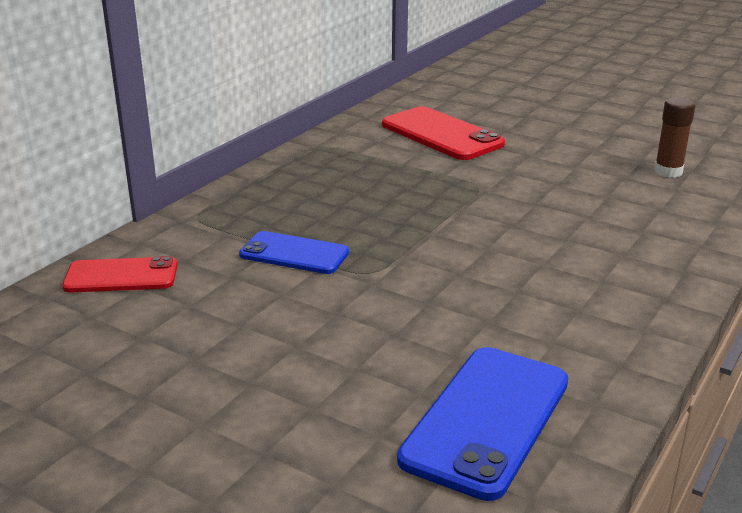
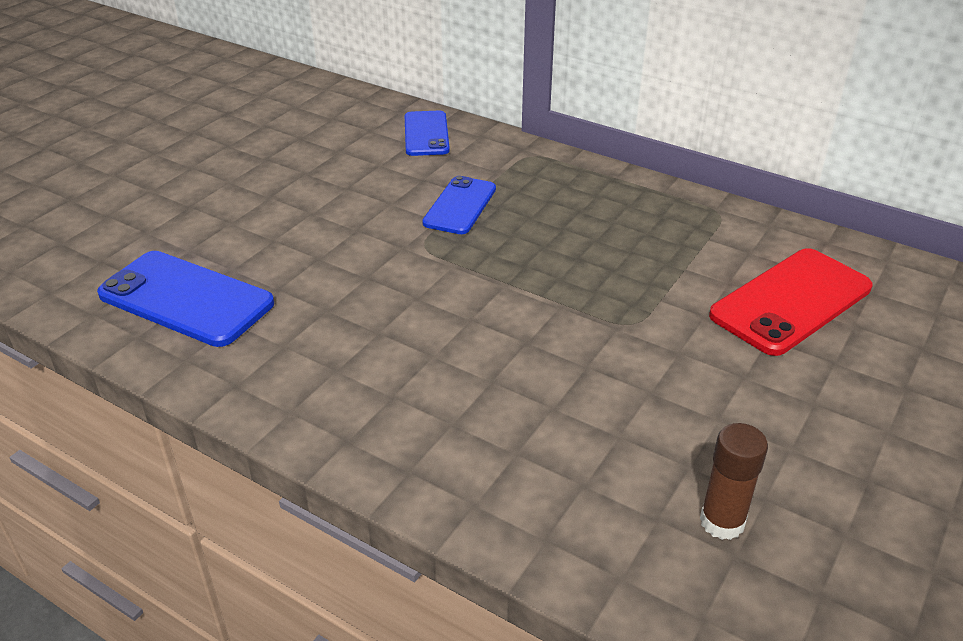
camera: 90 degrees right, 10 degrees up
red phone [62,256,177,293] -> blue phone [404,111,450,156]

